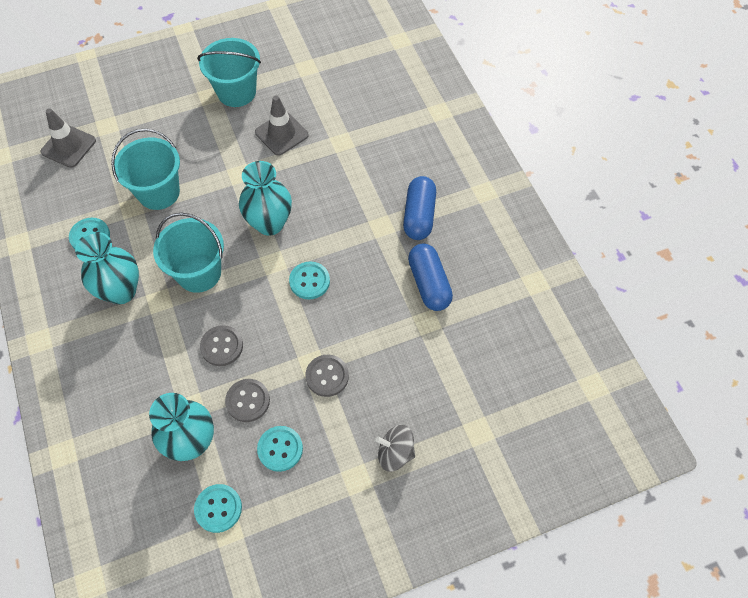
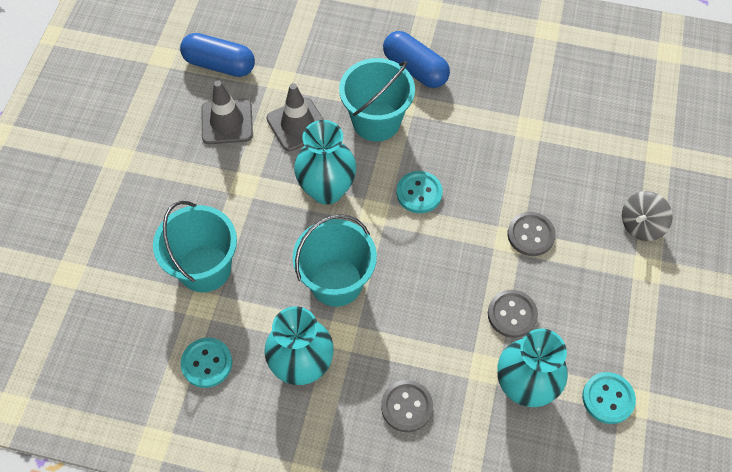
camera: 55 degrees left, 0 degrees up
grey traffic cone [41,108,96,168] -> grey traffic cone moved to [266,83,324,151]
turquoise bucket [197,38,261,107] -> turquoise bucket moved to [339,58,415,142]
grey button [200,325,243,366] -> grey button moved to [381,380,433,432]
turquoise button [257,426,303,472] -> none
blue capsule [408,243,453,311] -> blue capsule moved to [180,33,255,77]

